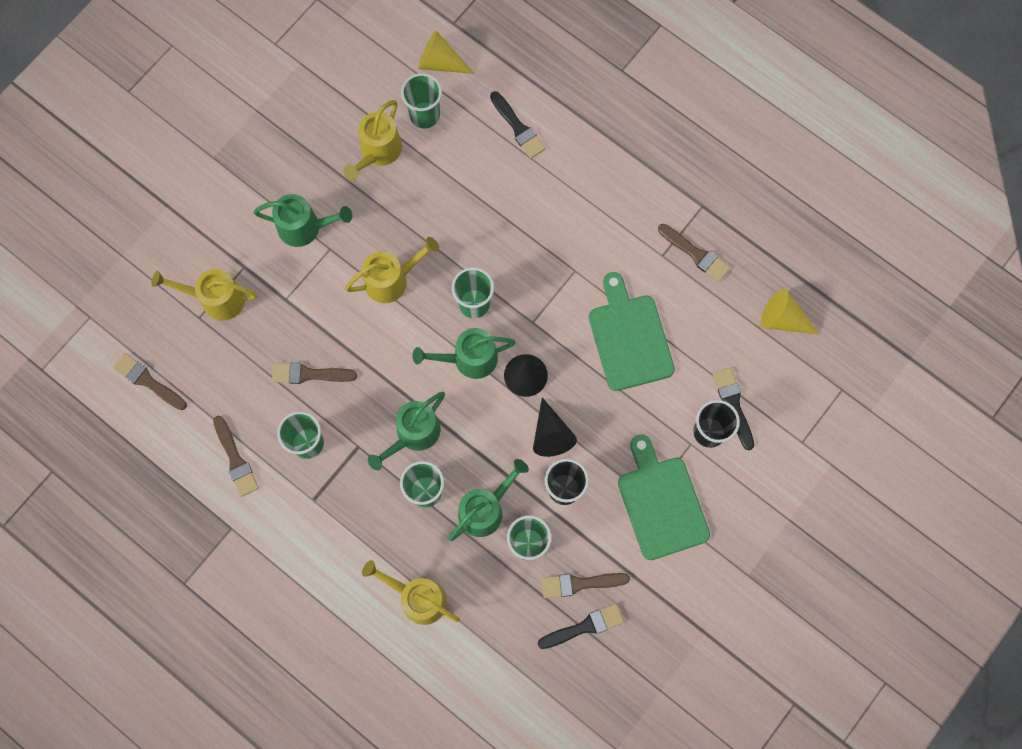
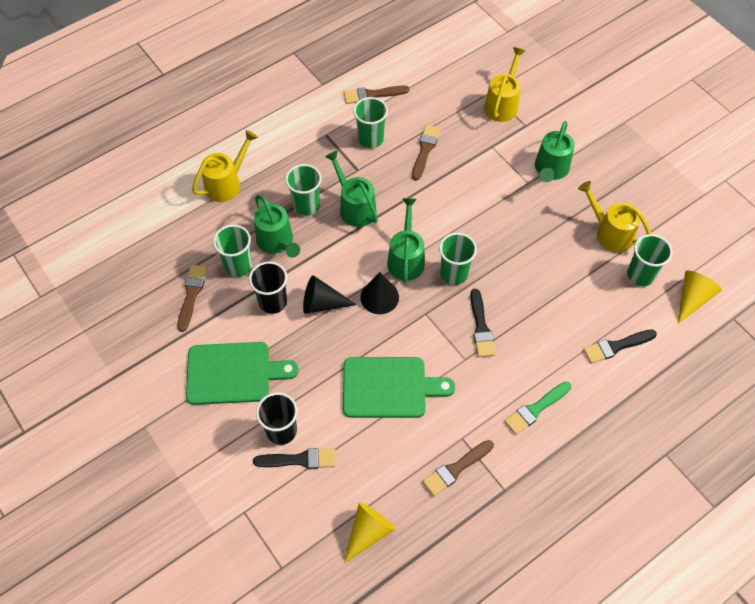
camera: 105 degrees right, 15 degrees down
brown brush [113,353,187,410] -> none
yellow watering can [345,237,439,303] -> none
black brush [538,604,624,649] -> black brush moved to [470,289,496,357]
none -> green brush [504,382,571,435]

